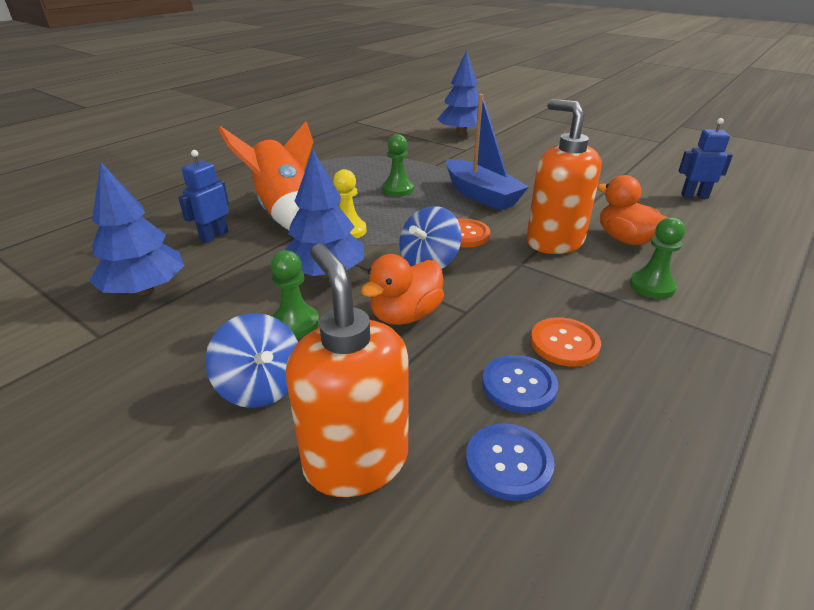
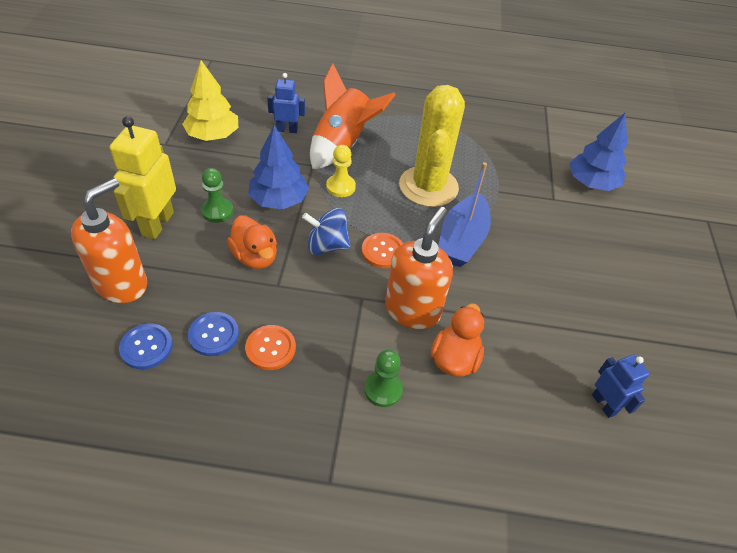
camera: 55 degrees right, 15 degrees up
blue tree [89,162,185,295] -> yellow tree [182,60,238,141]
blue spinning top [205,313,298,408] -> yellow robot [110,116,176,239]
orange duck [361,254,444,325] -> orange duck turned 135 degrees counterclockwise [227,215,277,269]
green pawn [382,134,414,196] -> yellow cactus [399,85,465,207]

